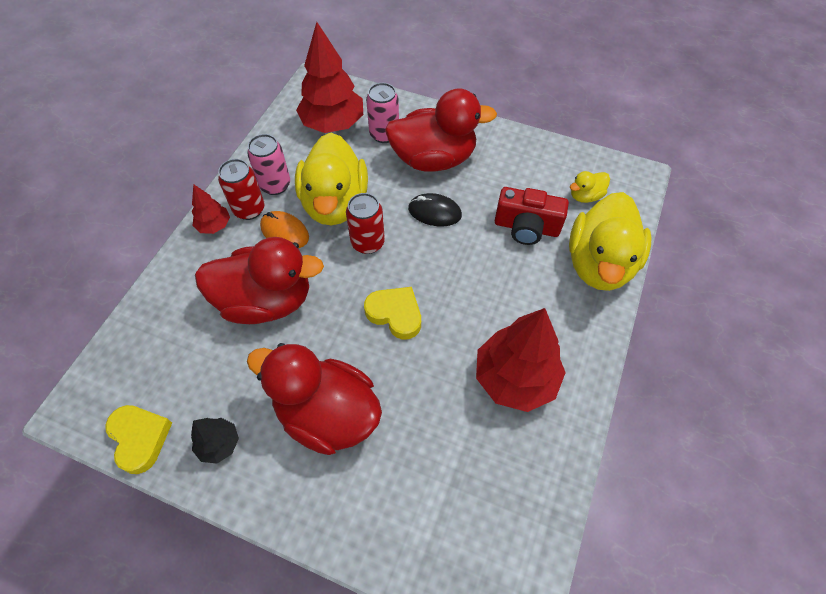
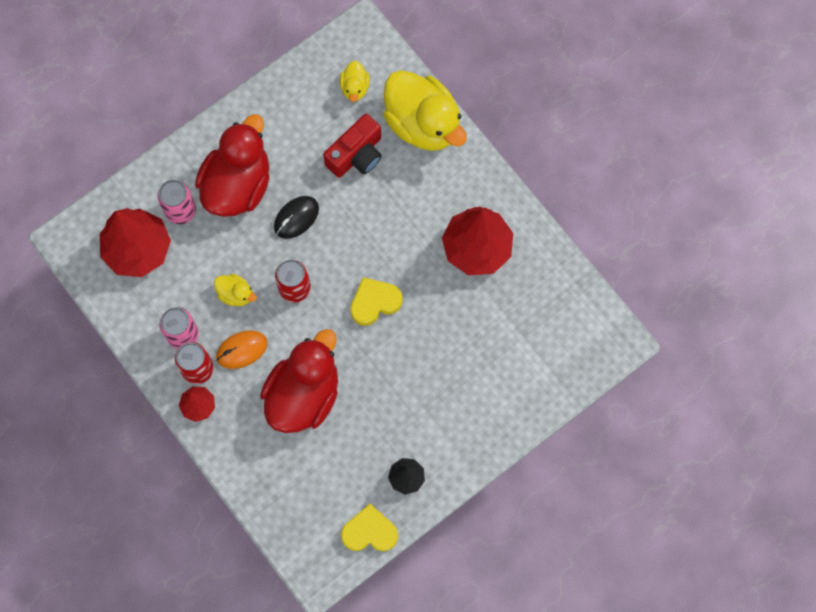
camera: 60 degrees left, 15 degrees up
red duck [247,343,382,455] -> none
yellow duck [295,133,368,225] -> yellow duck [214,274,257,306], size x0.44

